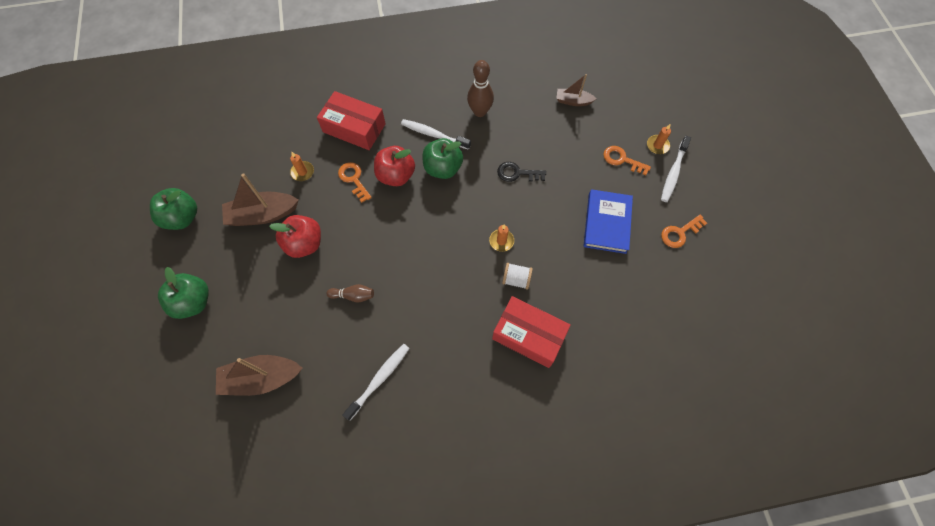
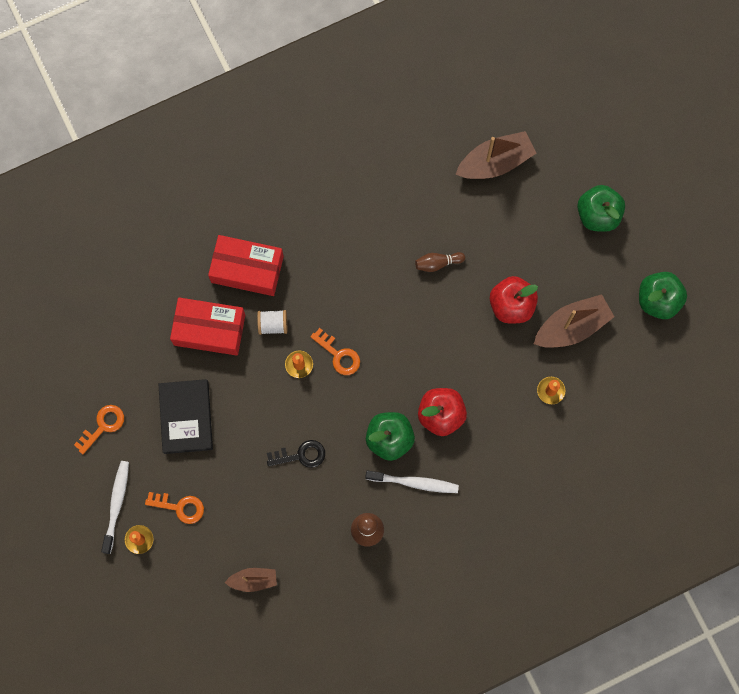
camera: 165 degrees right, 10 degrees up
red box [317,91,386,150] -> red box moved to [170,298,245,356]
orange key [338,162,372,203] -> orange key moved to [310,328,360,375]
white toothbrush [342,344,410,420] -> none
blue book [584,189,633,254] -> black book [158,379,213,454]

